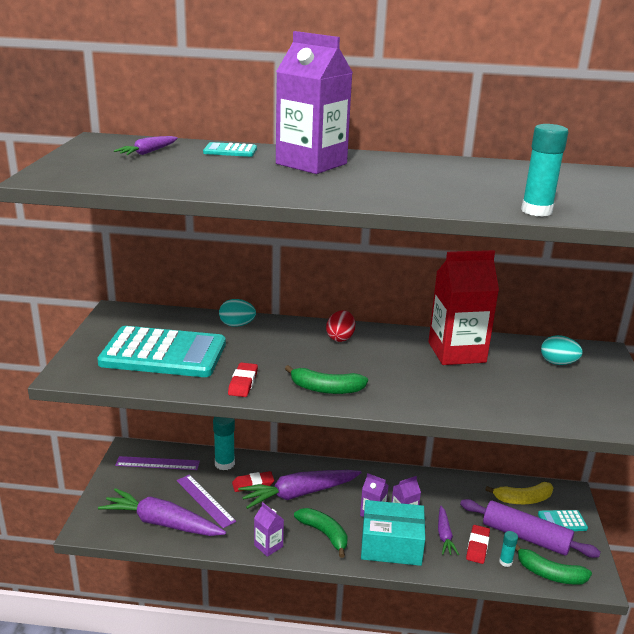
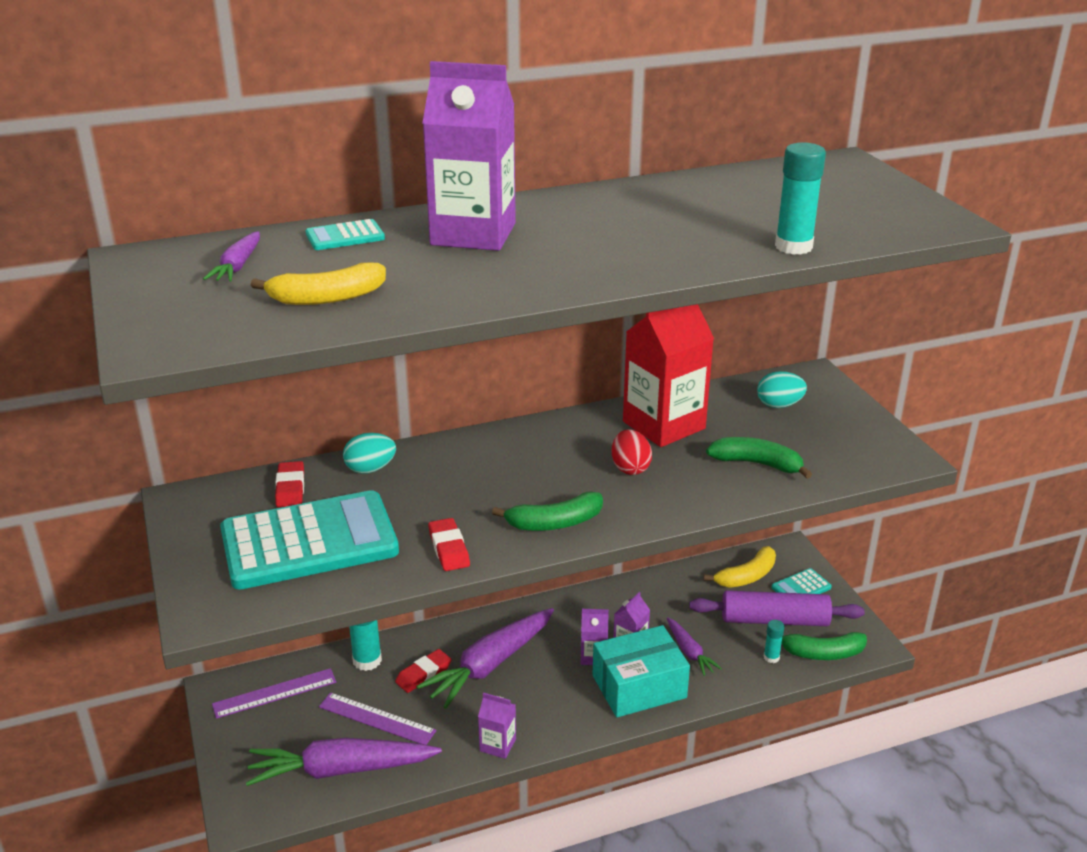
camera: 25 degrees left, 5 degrees up
green banana [294,508,348,558] -> green banana moved to [706,437,812,479]
red egg [326,311,355,342] -> red egg moved to [612,429,652,475]
red eraser [466,525,490,564] -> red eraser moved to [275,461,304,508]
none -> yellow banana [251,263,386,305]

